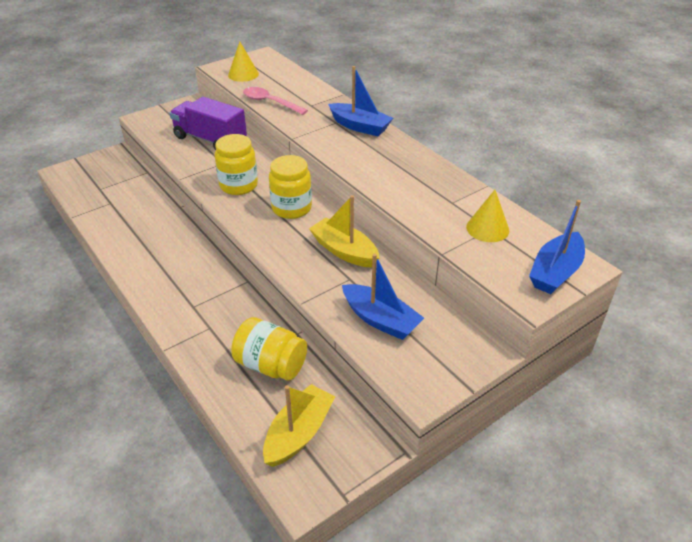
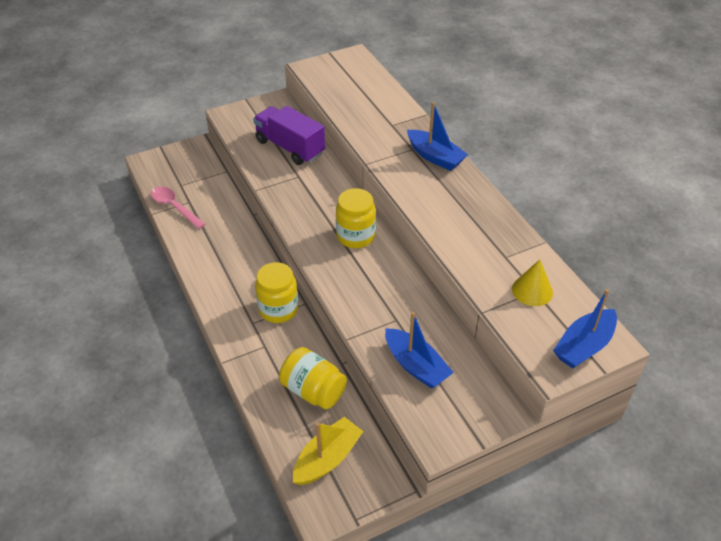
camera: 10 degrees right, 5 degrees up
yellow jar [215,134,258,195] -> yellow jar moved to [255,262,298,323]
yellow cone [228,42,259,82] -> none
pink spoon [243,87,308,115] -> pink spoon moved to [151,186,205,229]
yellow boat [309,195,379,267] -> none

